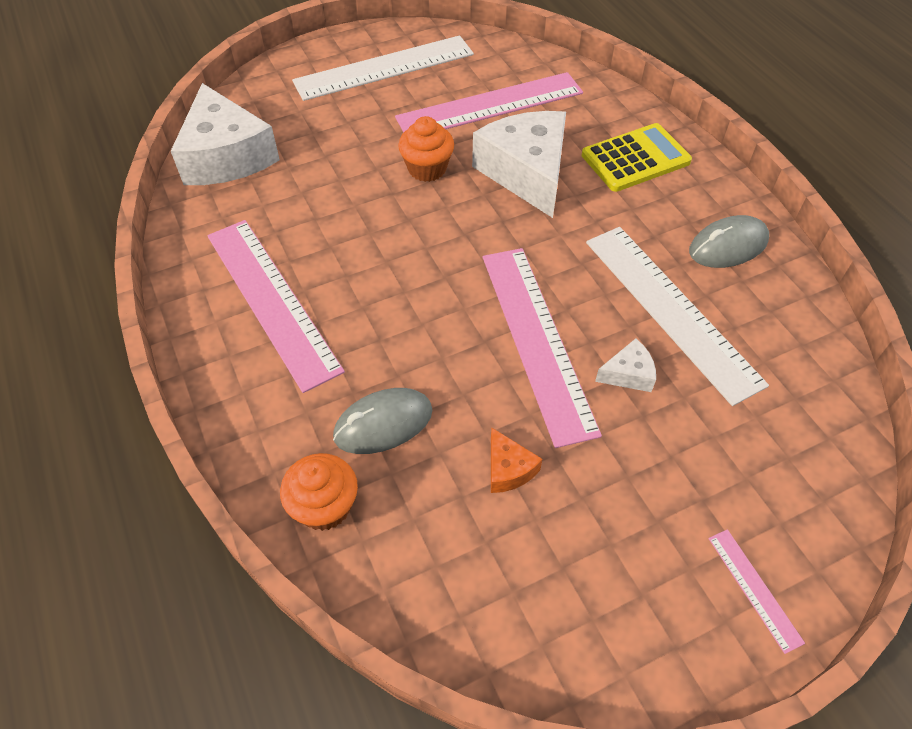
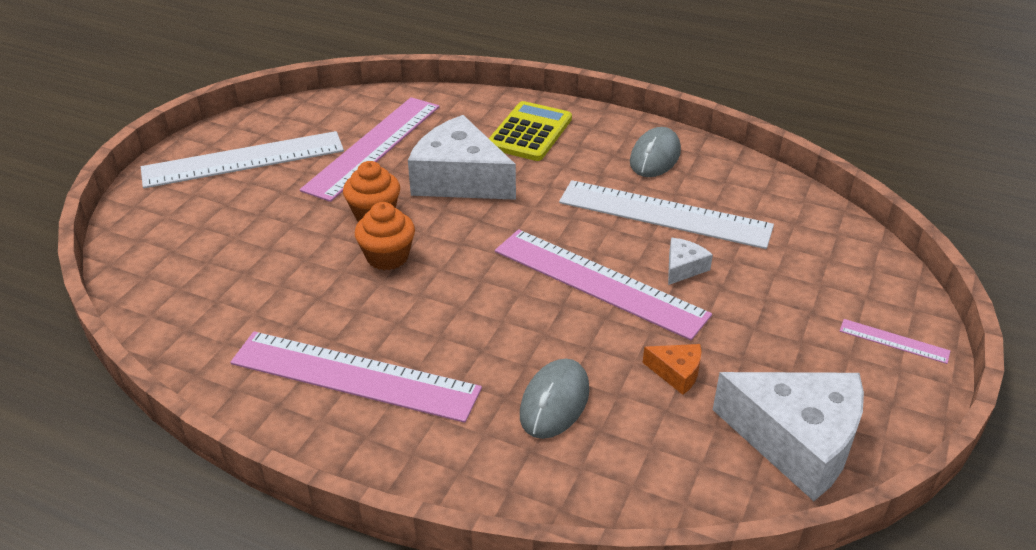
camera: 40 degrees left, 15 degrees down
white cheese [171,83,280,185] -> white cheese moved to [713,372,864,501]
orange cupcake [280,453,358,531] -> orange cupcake moved to [355,202,415,270]
white ruler [292,35,474,101] -> white ruler turned 45 degrees clockwise [141,131,344,188]

